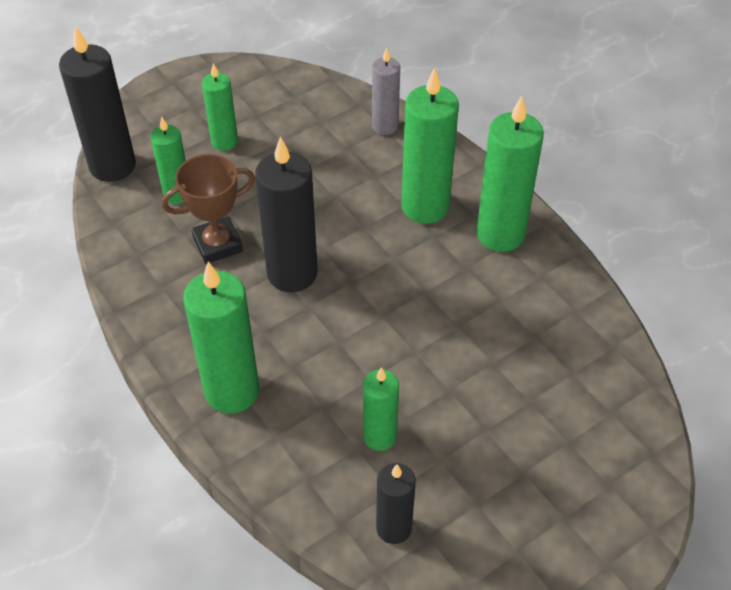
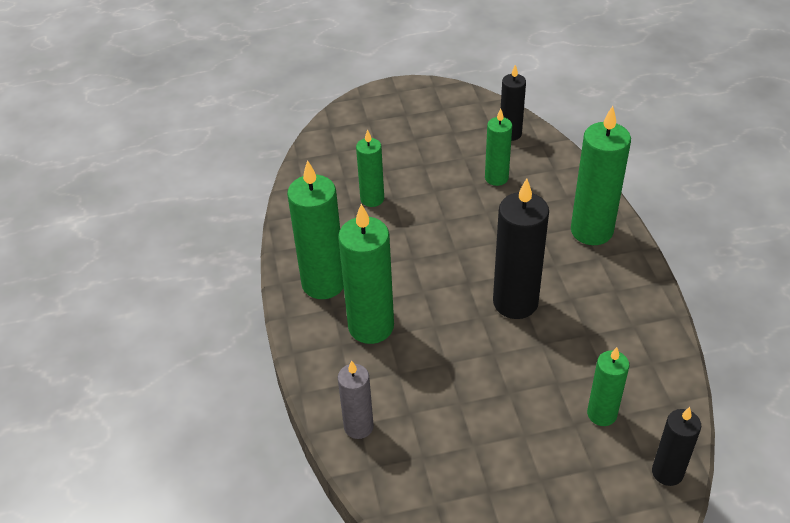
camera: 155 degrees left, 5 degrees down
black candle [59,26,136,182] -> black candle [652,407,701,486], size x0.59
brown trophy [162,154,255,264] -> none
green candle [202,63,238,151] -> green candle moved to [356,129,384,207]

